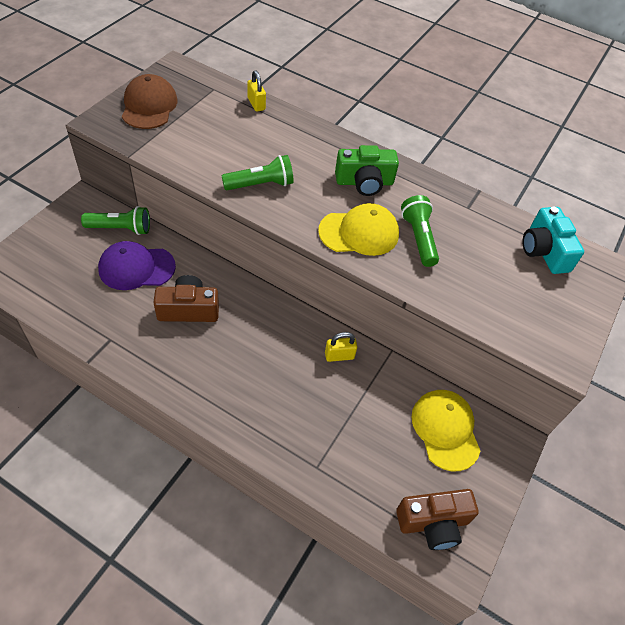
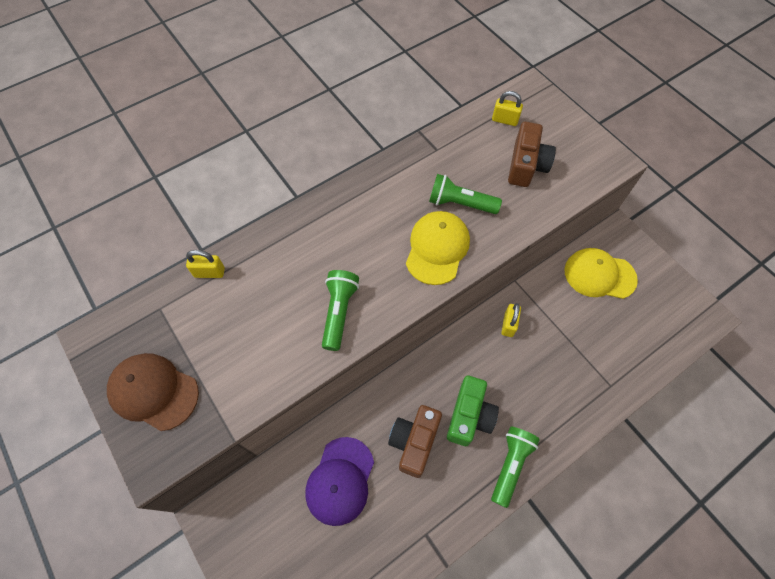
camera: 60 degrees left, 10 degrees up
green flashlight [81,206,150,235] -> green flashlight moved to [491,427,540,508]
green camera [335,145,399,196] -> green camera moved to [447,375,499,446]
brown camera [396,489,479,550] -> brown camera moved to [508,122,556,187]
turquoise camera [523,207,584,274] -> yellow padlock [492,91,523,126]

